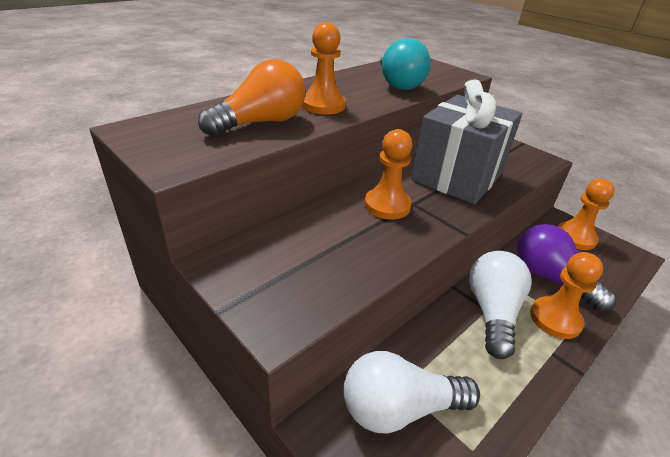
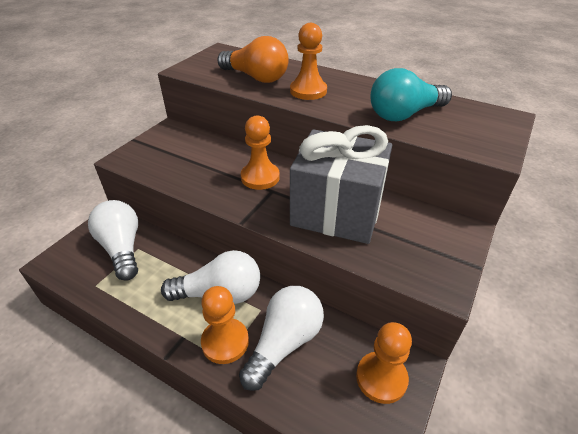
camera: 75 degrees right, 5 degrees up
purple light bulb [517,224,616,311] -> white light bulb [239,286,324,391]

